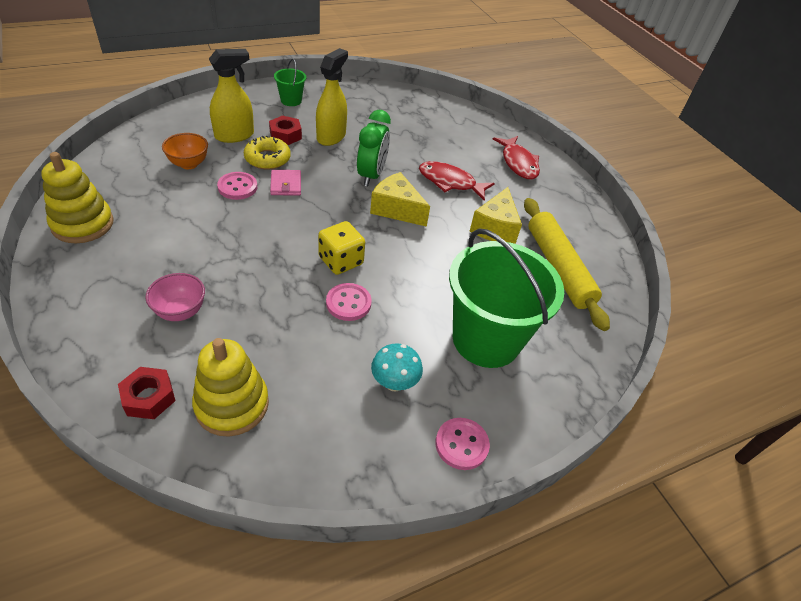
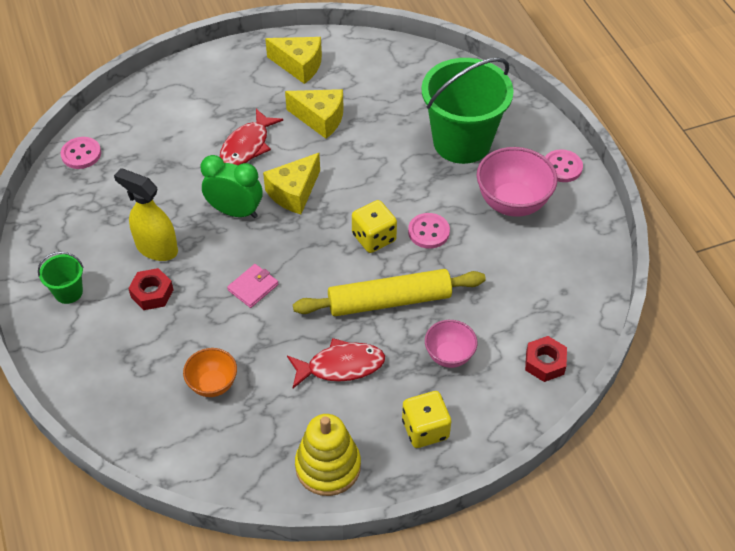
camera: 80 degrees left, 5 degrees up
yellow stacking toy [192,338,269,437] -> none
yellow spray bottle [209,49,254,143] -> none
pink button [217,172,257,200] -> pink button moved to [61,137,101,169]
yellow donut [244,136,291,170] -> none
pink wallet [270,170,301,196] -> pink wallet turned 45 degrees counterclockwise [227,264,278,308]
turquoise mushroom [371,343,423,391] -> pink bowl [477,147,558,217]
red fish [493,136,540,180] -> red fish moved to [287,338,385,388]
yellow rolling pin [524,198,610,331] -> yellow rolling pin moved to [293,269,486,316]
none -> yellow cheese [265,37,322,84]
none -> yellow dice [402,391,451,448]

